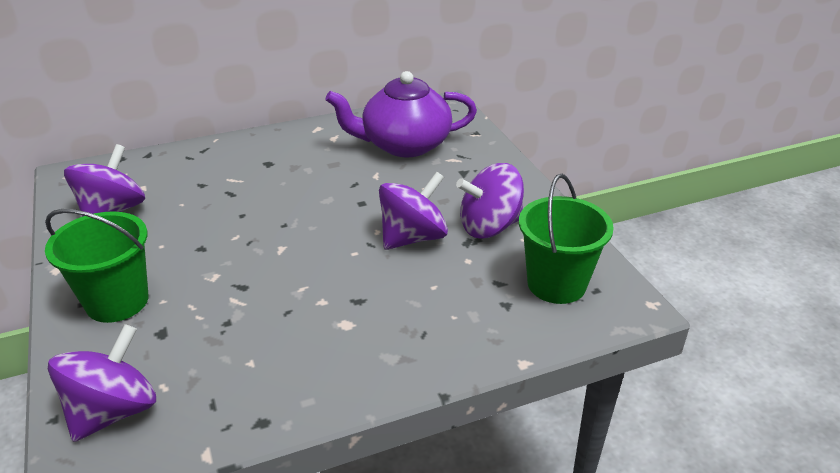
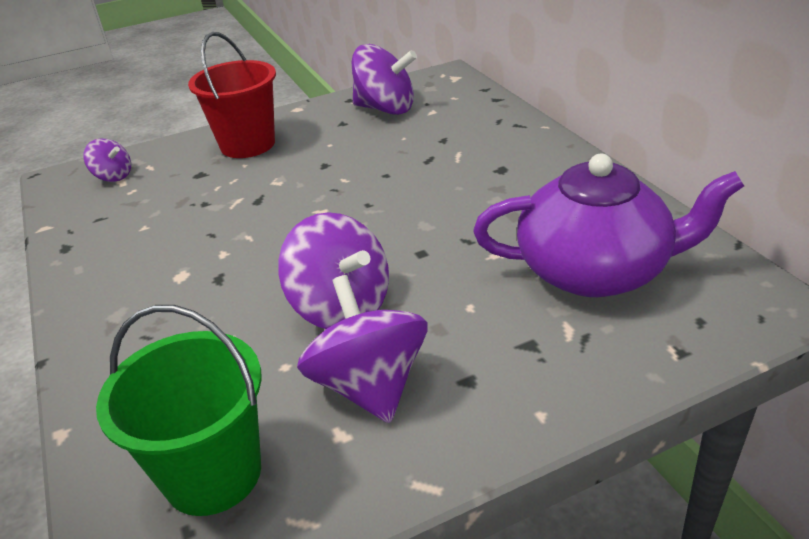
camera: 90 degrees right, 0 degrees up
green bucket [45,209,148,323] -> red bucket [188,32,276,158]
purple spinning top [48,324,156,442] -> purple spinning top [83,139,131,182], size x0.54
purple teapot [325,71,477,157] -> purple teapot turned 105 degrees clockwise [473,153,744,297]

